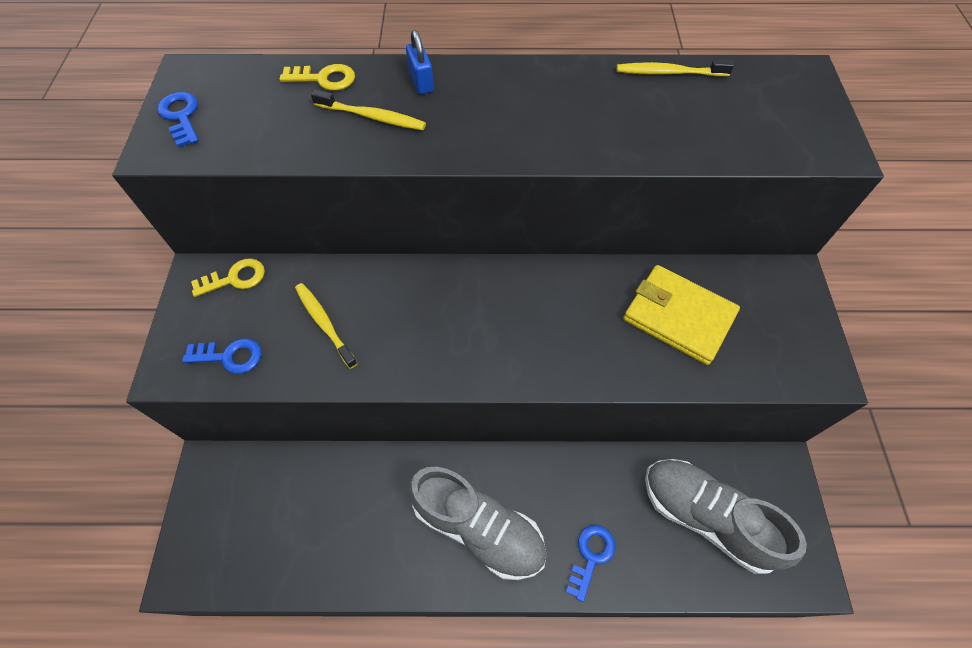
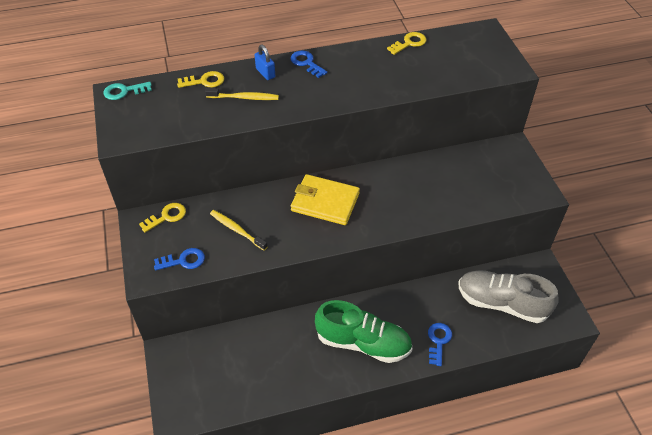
camera: 15 degrees left, 10 degrees down
blue key [157,92,199,147] -> blue key moved to [290,51,328,78]
grey shoe [408,467,546,580] -> green shoe [315,300,413,363]
yellow toothbrush [616,60,734,77] -> yellow key [387,32,426,55]
yellow wallet [623,265,740,365] -> yellow wallet moved to [291,174,360,225]
none -> turquoise key [104,82,152,100]

